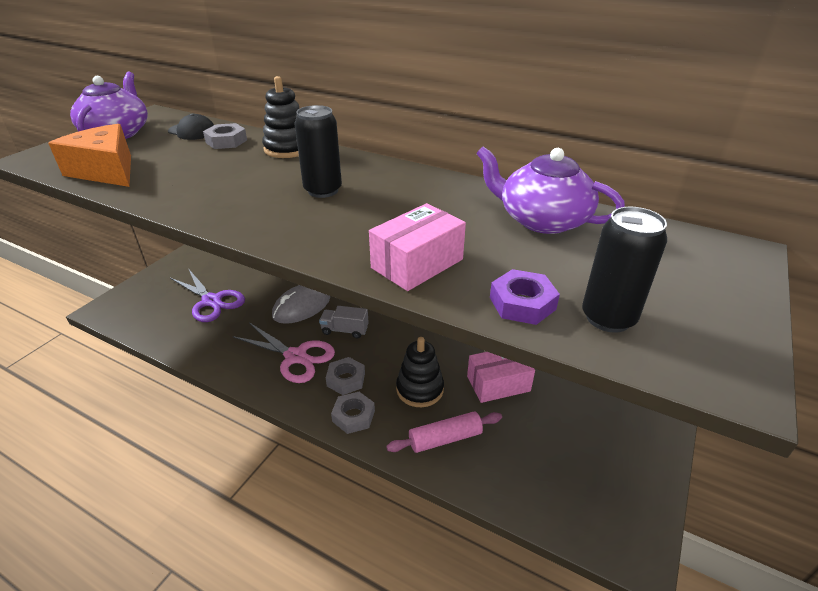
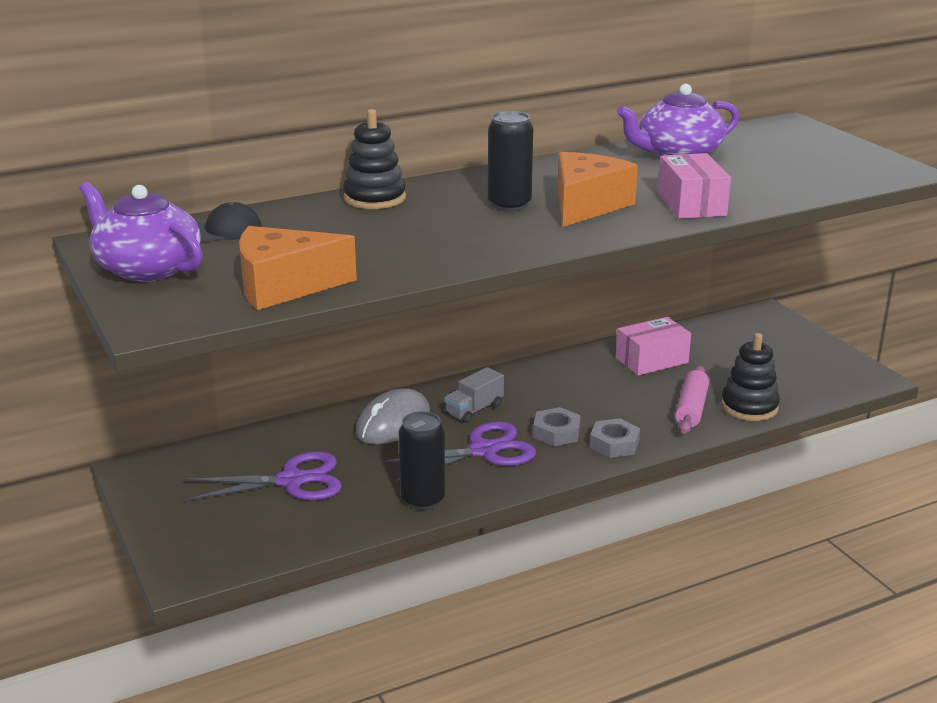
camera: 55 degrees left, 10 degrees down
grey nut [203,123,247,149] -> none
pink scissors [233,322,335,383] -> purple scissors [383,421,536,481]
grey mouse [272,285,330,324] -> grey mouse turned 45 degrees clockwise [356,388,430,444]
black stacking toy [396,337,444,407] -> black stacking toy moved to [721,333,780,421]
pink box [467,352,535,403] -> pink box turned 45 degrees clockwise [616,317,691,376]
purple nut [490,269,560,325] -> none
black can [582,207,667,333] -> black can moved to [399,411,445,510]
none -> orange cheese [558,152,638,227]

